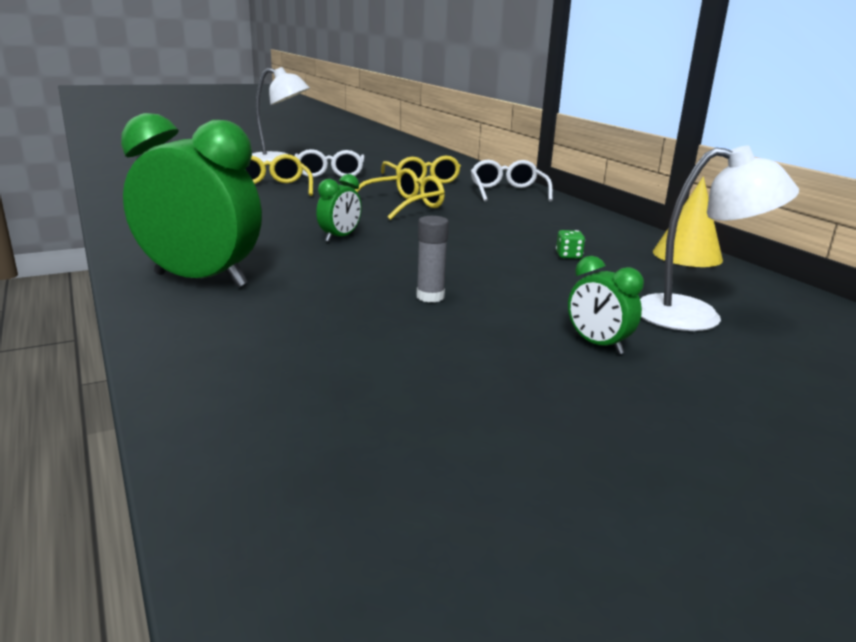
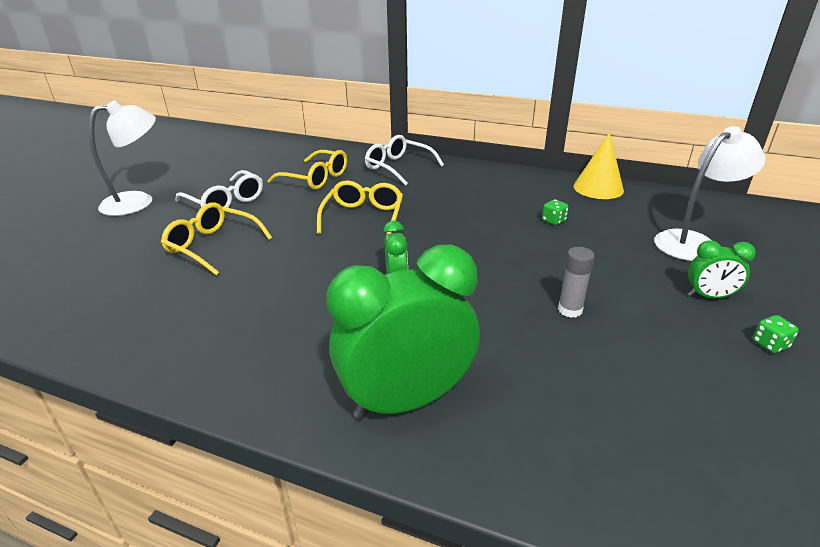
camera: 40 degrees left, 10 degrees up
none -> green dice [753,315,799,353]

